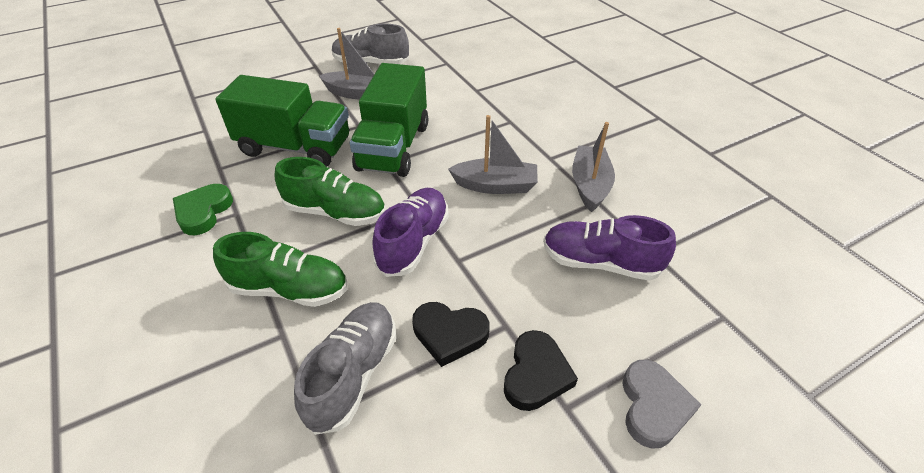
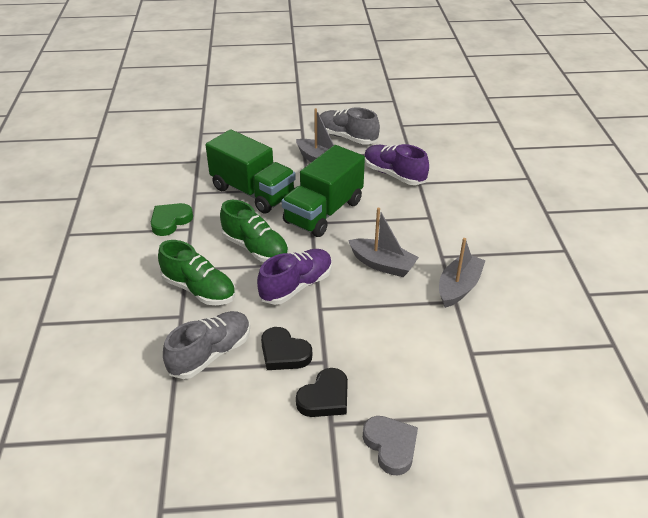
camera: 25 degrees right, 5 degrees down
purple shoe [543,215,676,281] -> purple shoe moved to [364,144,429,185]
grey heart [622,360,701,449] -> grey heart turned 60 degrees counterclockwise [363,416,418,476]

